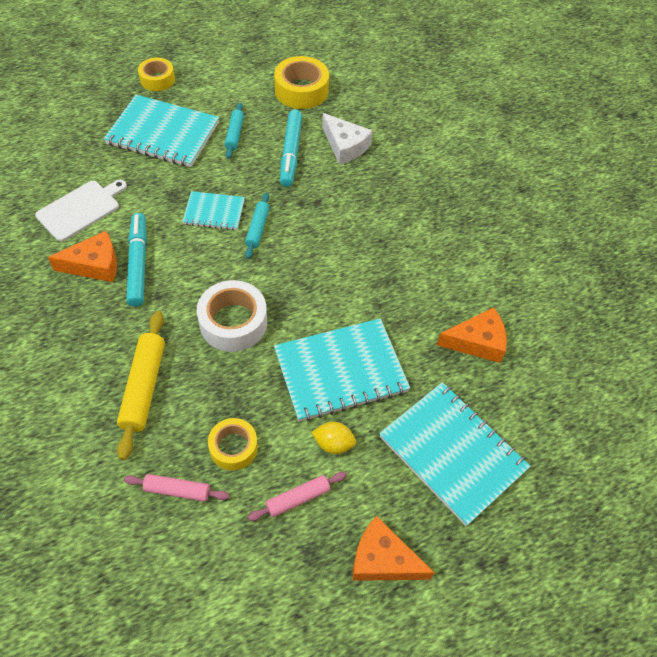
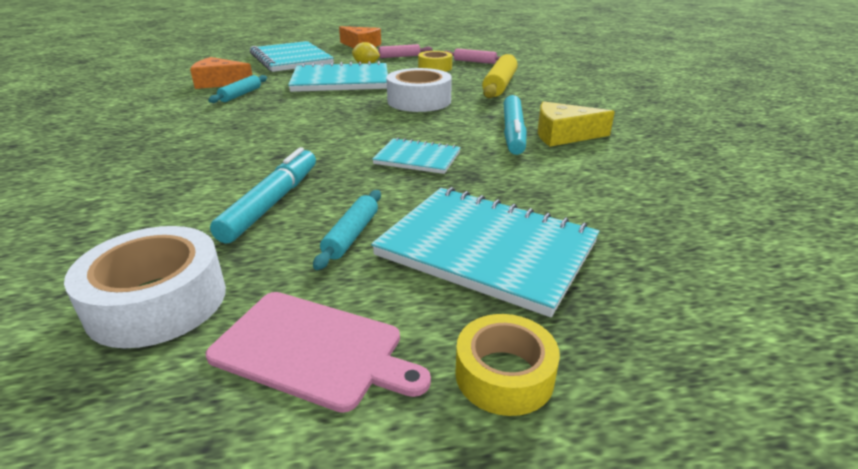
camera: 165 degrees left, 25 degrees down
white cutting board [35,180,127,242] -> none
orange cheese [48,231,117,282] -> yellow cheese [538,101,615,147]
turquoise rolling pin [245,192,270,259] -> turquoise rolling pin moved to [208,75,267,103]
yellow tape [274,56,329,109] -> white tape [64,226,226,348]
white cheese [322,113,373,165] -> none
none -> pink cutting board [205,292,431,413]

